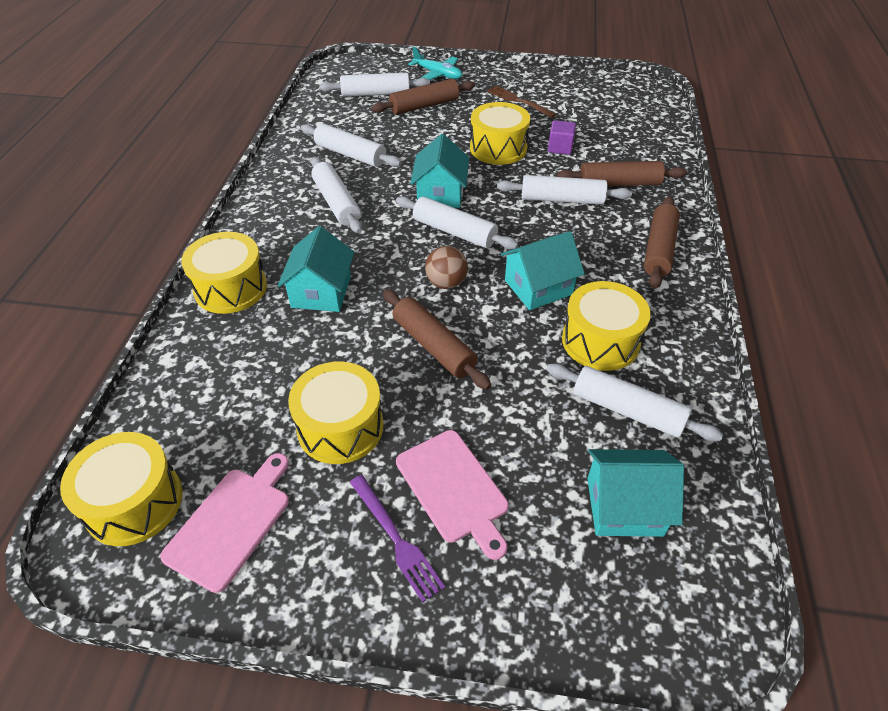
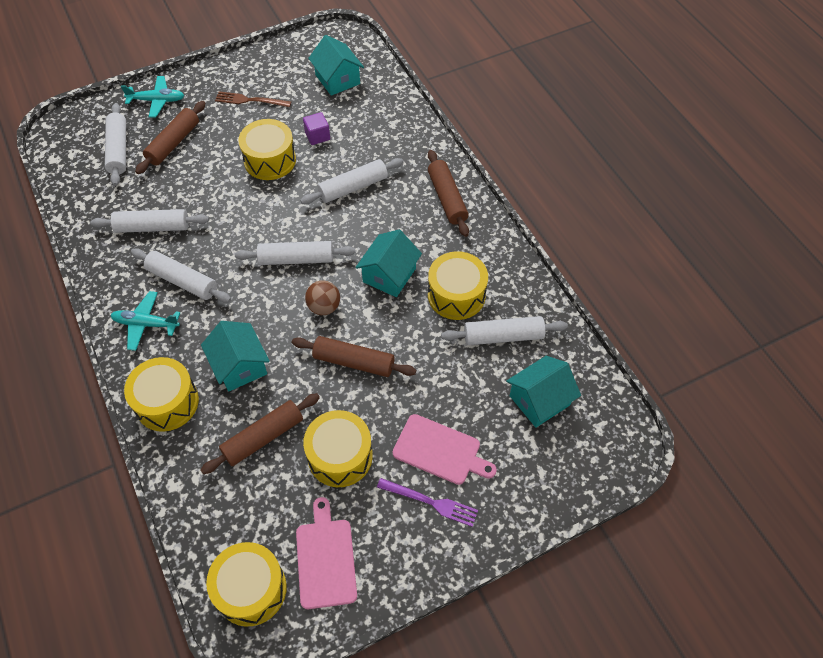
camera: 35 degrees left, 10 degrees up
white rolling pin [319,73,430,97] -> white rolling pin turned 60 degrees counterclockwise [105,103,126,186]
turquoise house [410,134,469,208] -> turquoise house moved to [308,35,364,96]
brown rolling pin [557,161,687,186] -> brown rolling pin moved to [201,393,320,474]
none -> turquoise plane [110,291,180,351]

